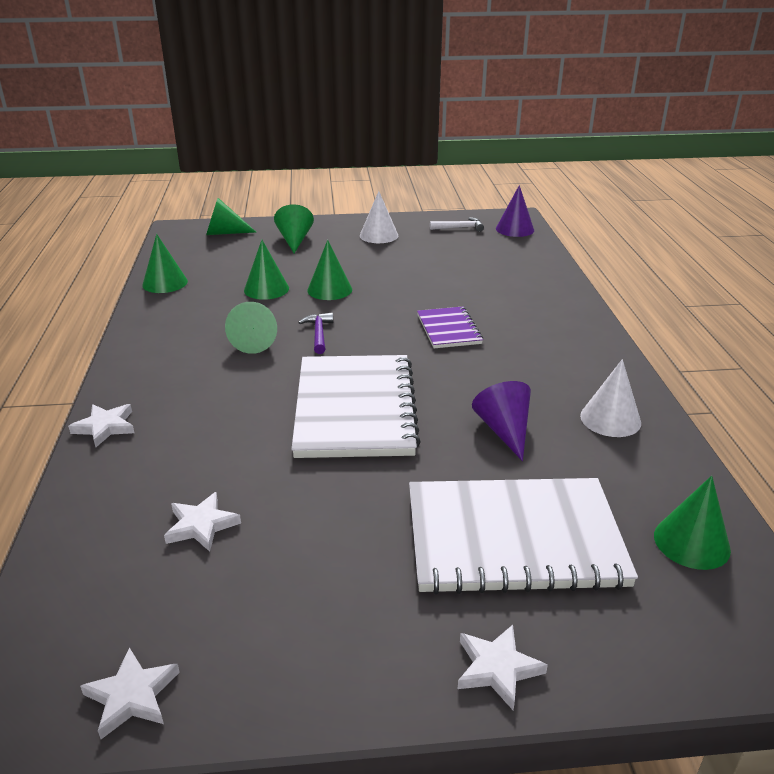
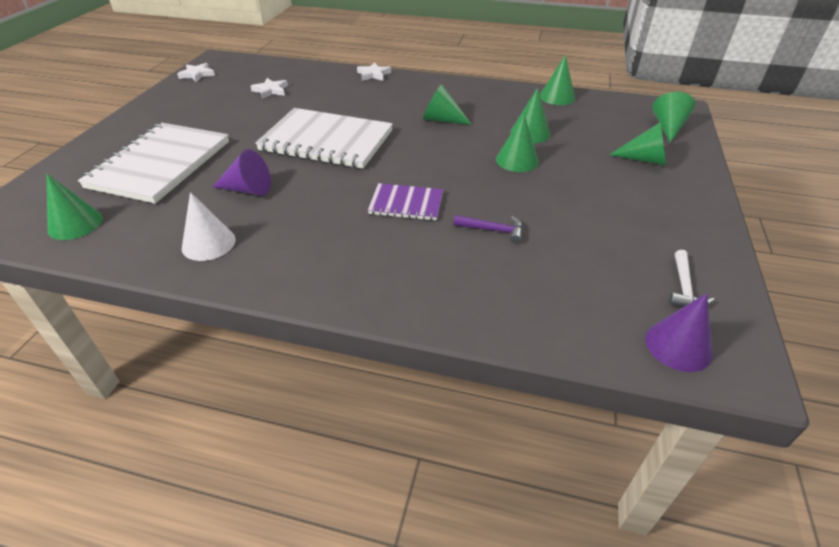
camera: 110 degrees right, 10 degrees up
purple hammer [298,313,333,354] -> purple hammer moved to [453,215,523,244]
white cone [360,191,398,243] -> none
white star [458,625,548,710] -> none

